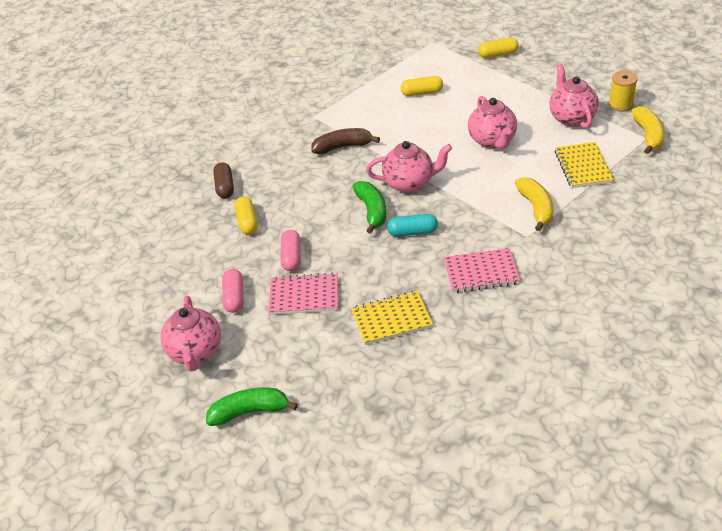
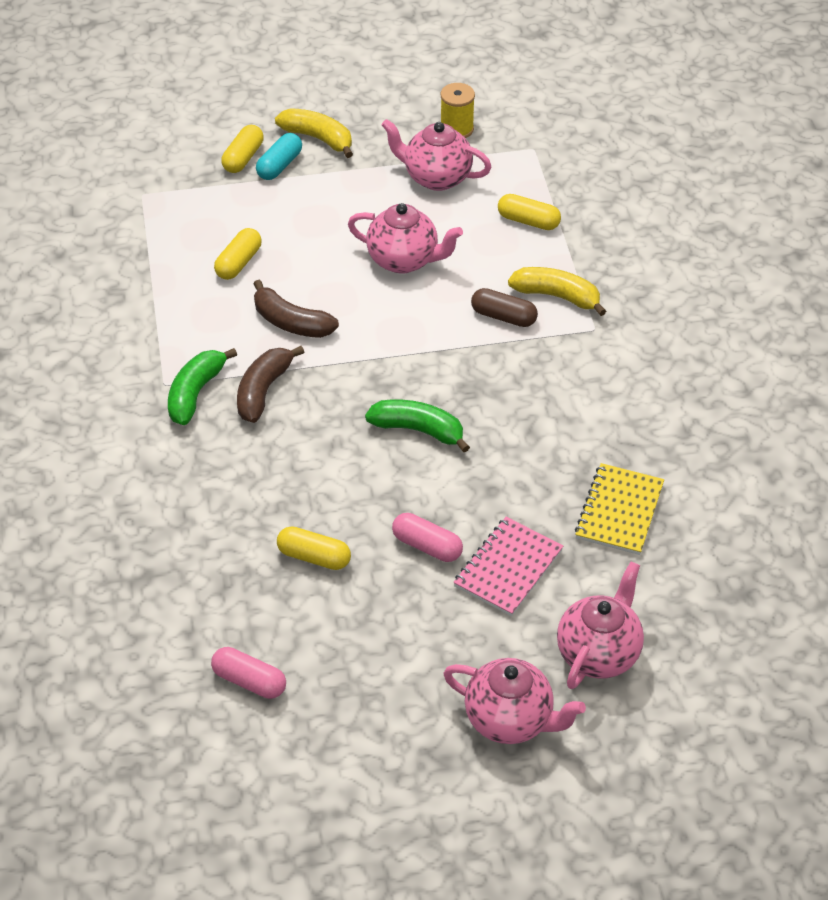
camera: 60 degrees left, 5 degrees up
green banana [206,388,298,426] -> green banana moved to [168,348,237,425]
brown capsule [213,162,234,198] -> brown capsule moved to [471,288,538,327]
pink capsule [222,269,243,313] -> pink capsule moved to [211,647,286,699]
pink teapot [366,141,452,193] -> pink teapot moved to [557,562,644,689]
turquoise capsule [387,214,438,237] -> turquoise capsule moved to [256,133,302,180]
pink notebook [444,248,520,293] -> none
yellow notebook [555,142,614,188] -> yellow capsule [498,194,561,230]
yellow banana [631,106,665,154] -> yellow banana moved to [275,108,353,158]
none -> brown banana [254,280,339,338]

